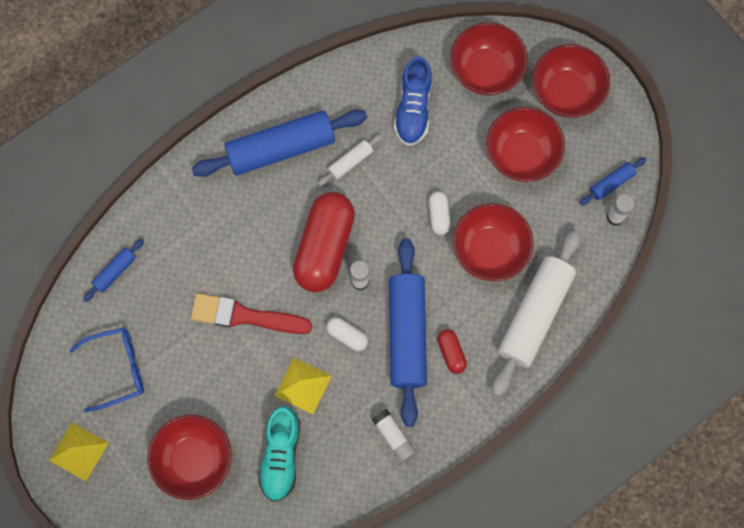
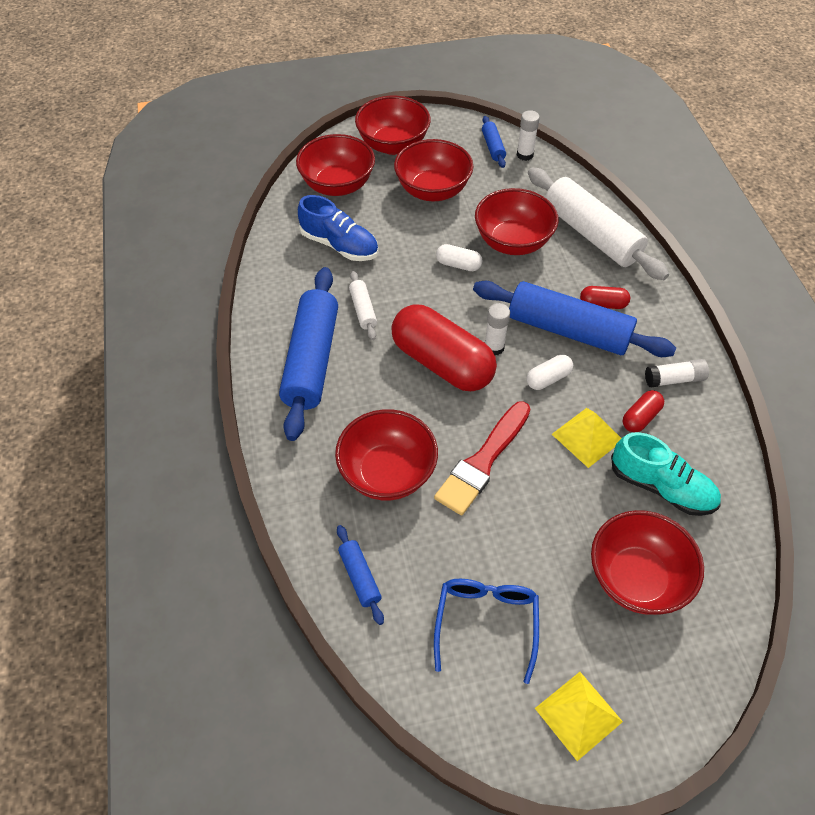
camera: 65 degrees left, 20 degrees down
none -> red bowl [335,409,438,500]
none -> red capsule [623,390,664,432]

